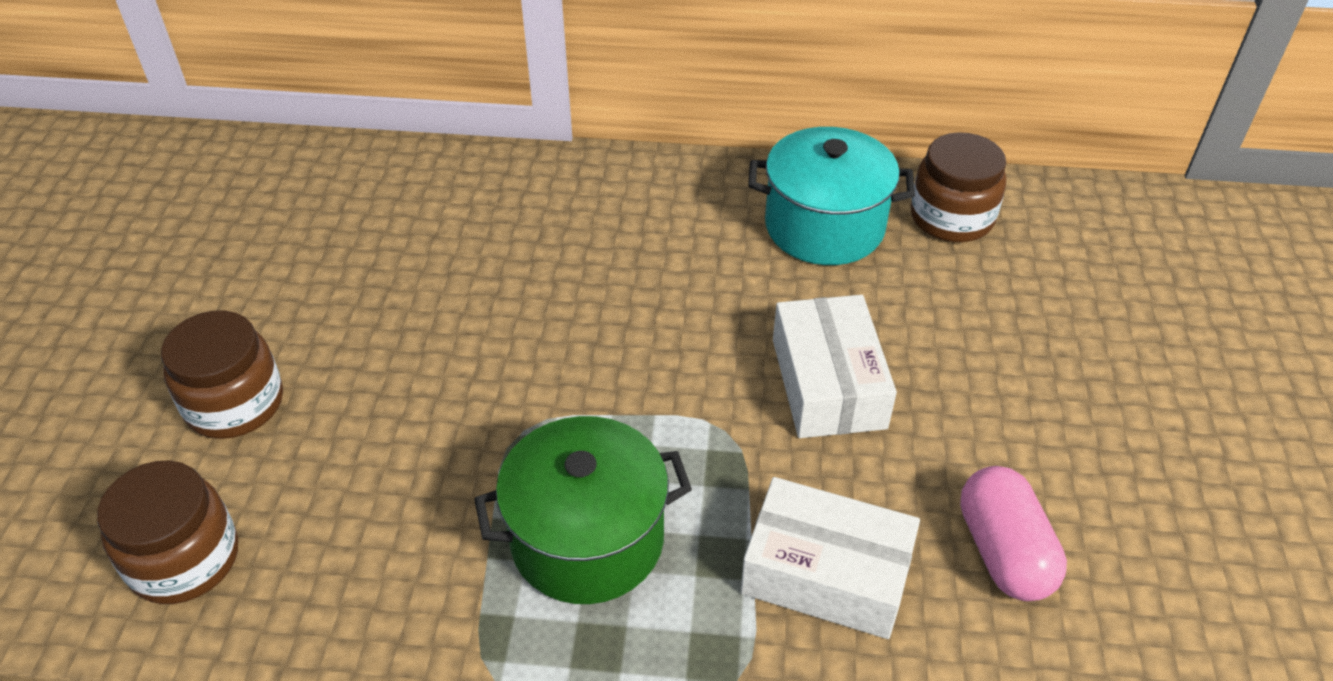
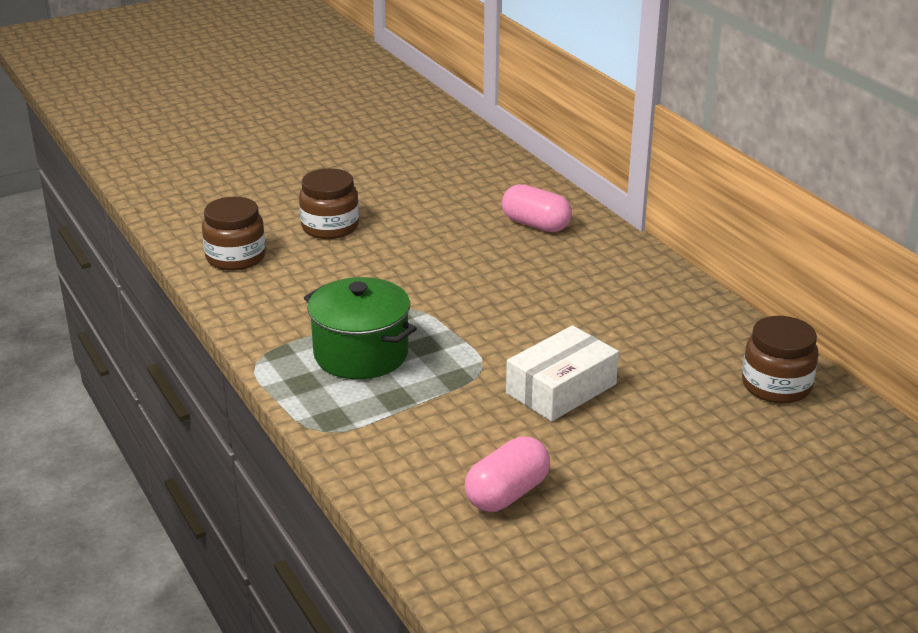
camera: 55 degrees right, 15 degrees down
white box [741,477,920,639] -> none
turquoise pot [748,127,915,265] -> none
none -> pink capsule [502,184,572,232]

